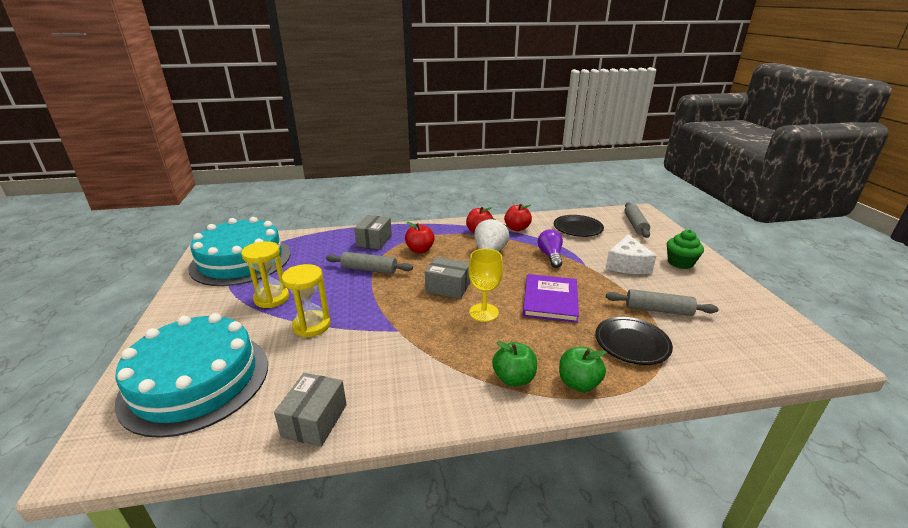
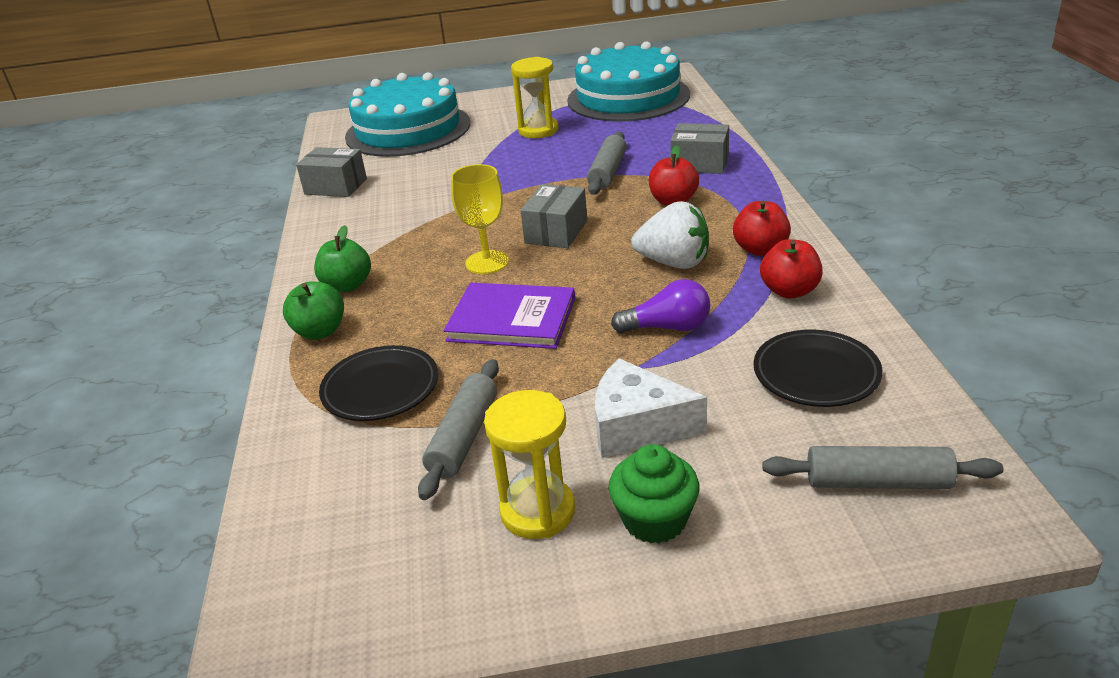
camera: 95 degrees right, 5 degrees up
yellow hourglass [282,264,330,338] -> yellow hourglass moved to [484,390,575,539]

